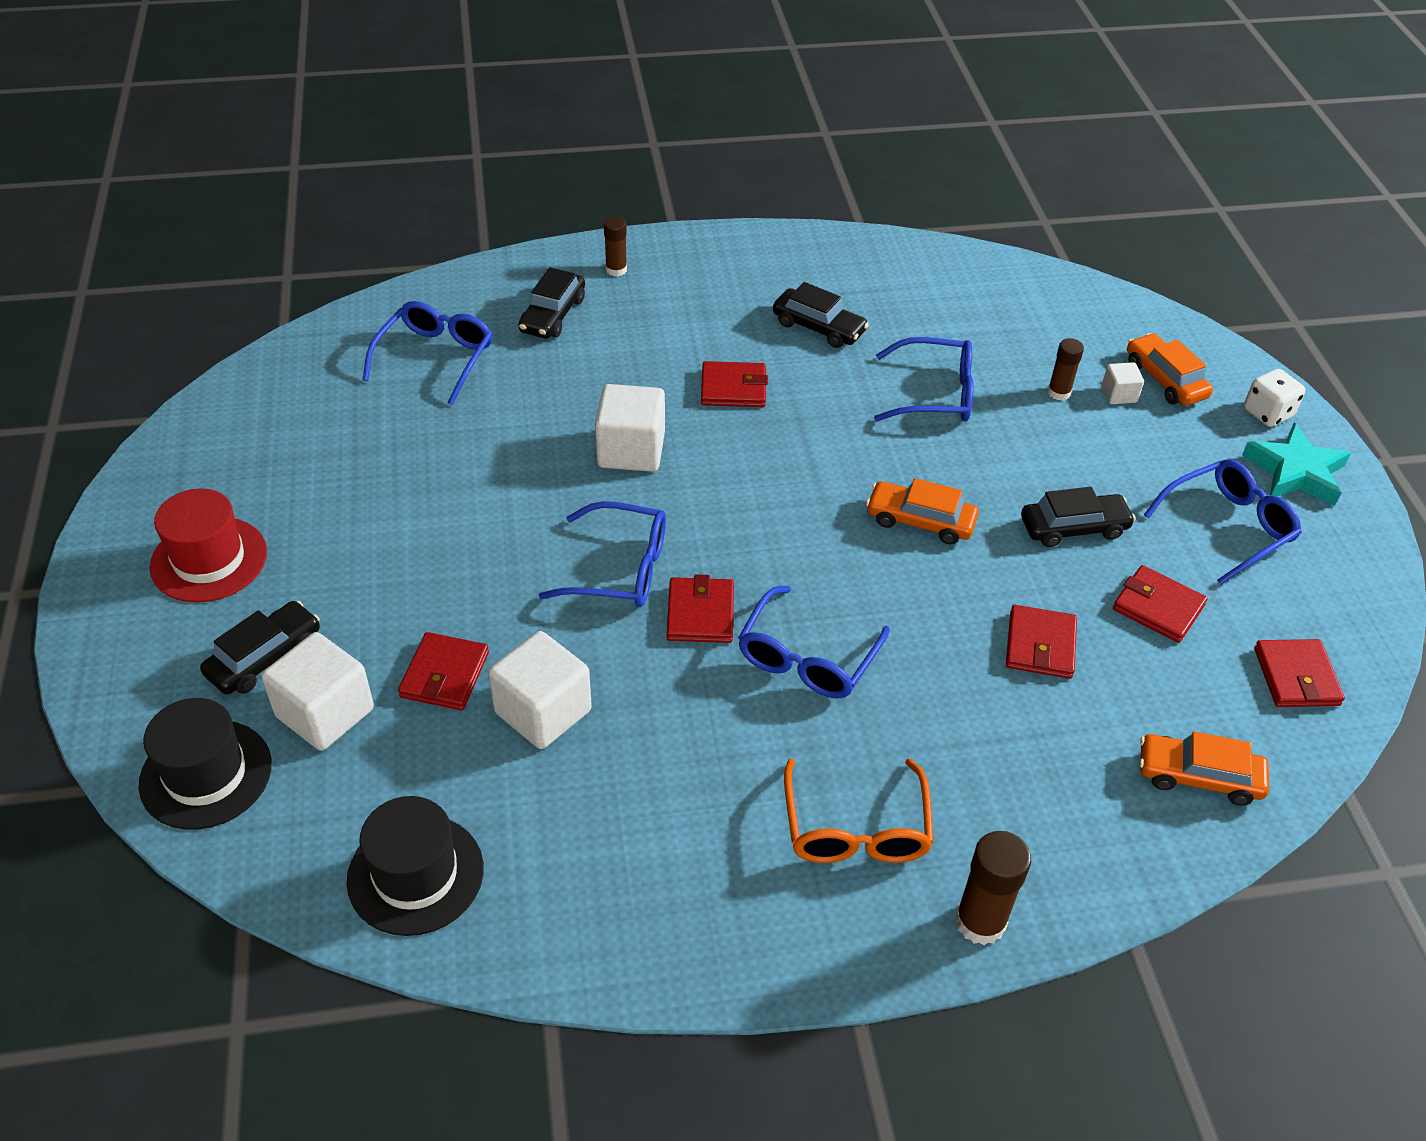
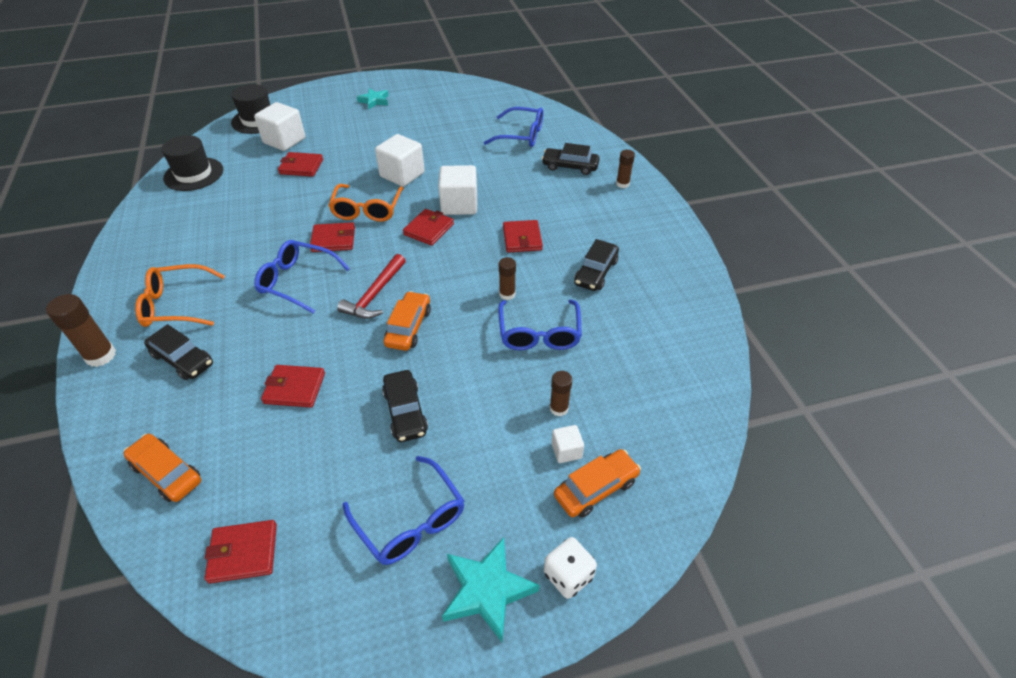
camera: 85 degrees right, 0 degrees up
red hat [150,488,267,603] -> turquoise star [357,88,389,109]
black car [200,601,320,694] -> black car moved to [144,324,213,380]
white cube [488,631,592,749] -> white cube moved to [375,134,425,187]
blue glasses [539,501,666,607] -> orange glasses [328,184,404,222]
red wallet [1113,565,1208,643] -> red wallet moved to [403,209,454,246]
orange car [1139,731,1269,806] -> orange car turned 60 degrees counterclockwise [123,434,201,502]
none -> red hammer [337,254,406,319]
none -> brown glue stick [499,257,516,300]

